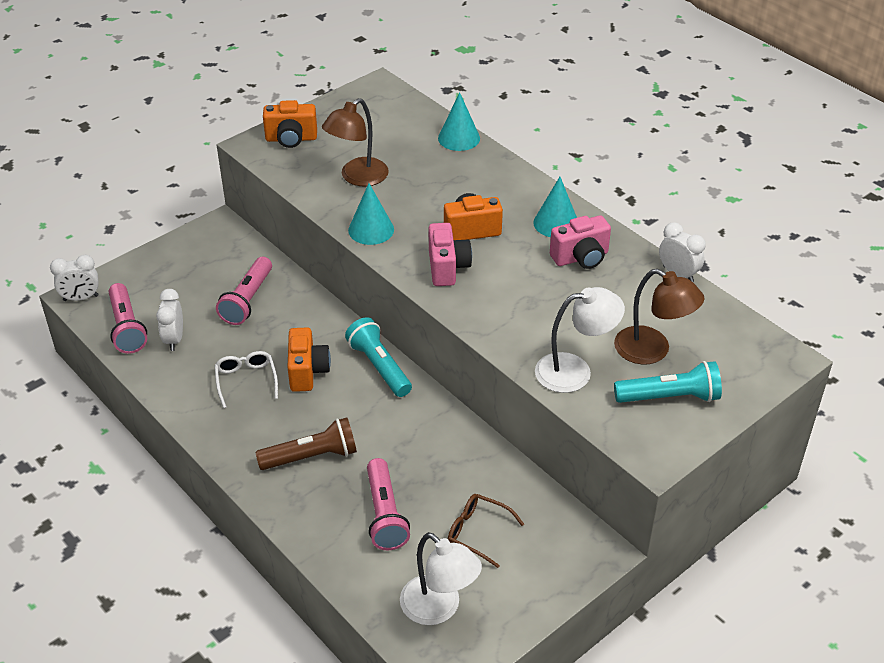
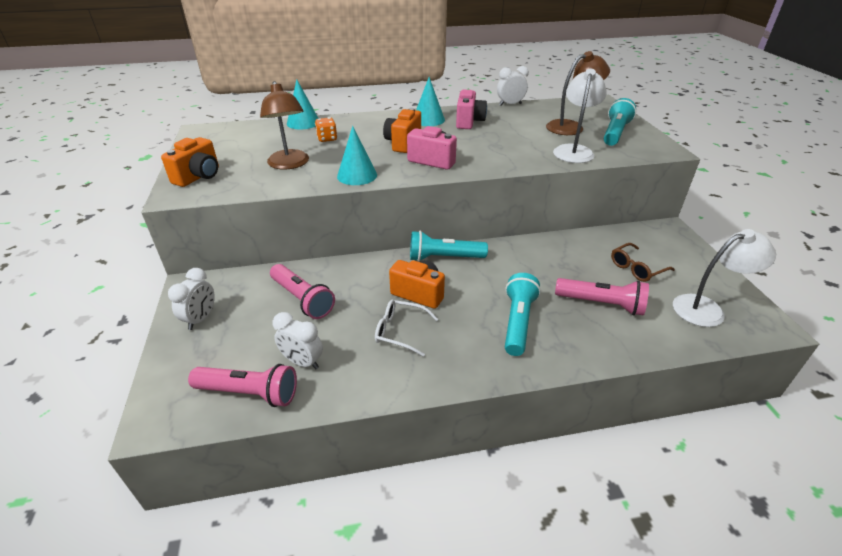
camera: 60 degrees left, 5 degrees down
white clock [50,255,99,301] -> white clock moved to [168,268,215,330]
brown flashlight [255,417,357,470] -> turquoise flashlight [505,273,541,356]
none -> orange dice [315,117,337,142]

